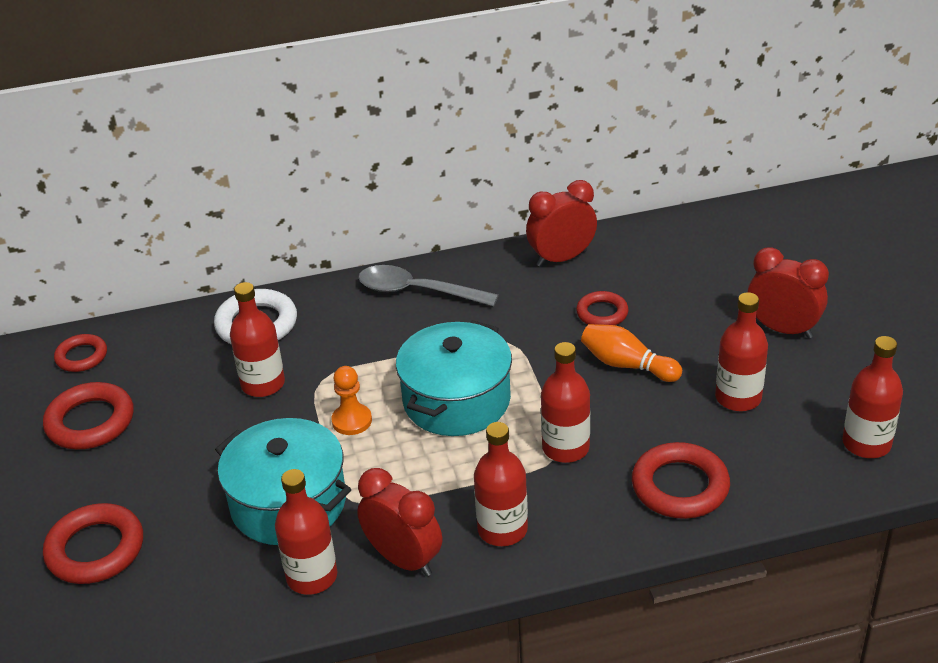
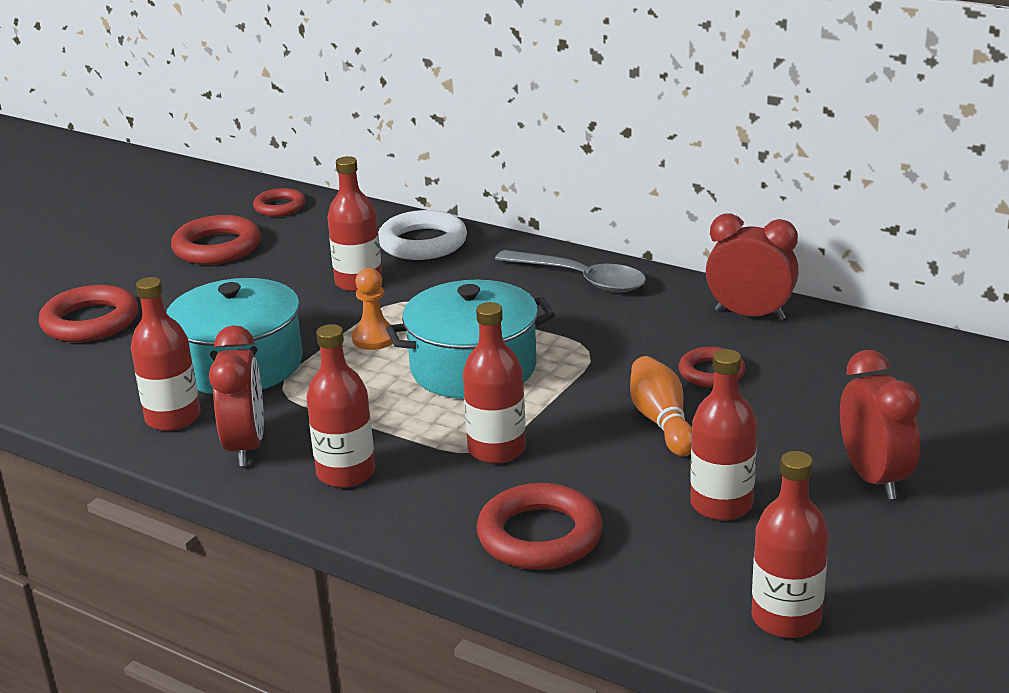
camera: 45 degrees right, 10 degrees down
grey spoon [358,265,499,306] -> grey spoon turned 150 degrees clockwise [495,250,646,293]

